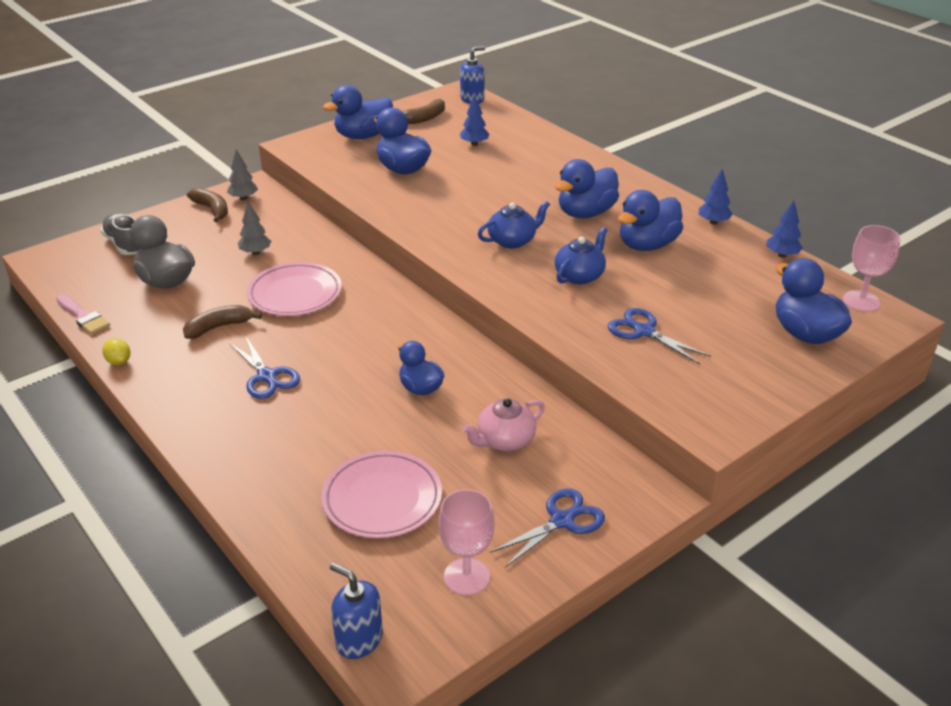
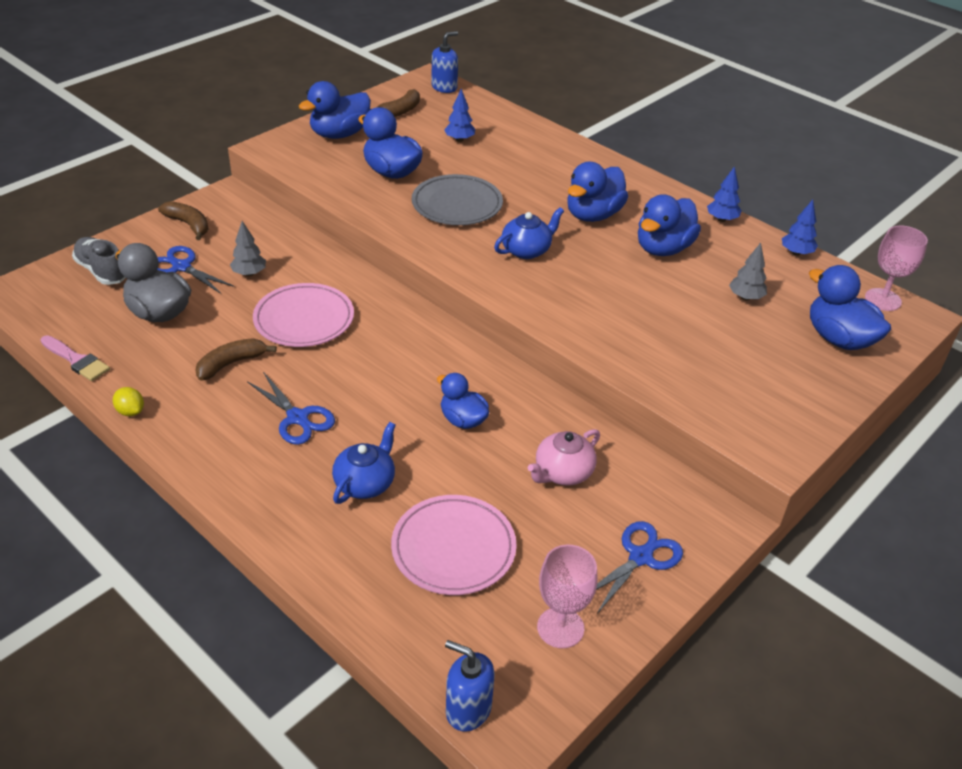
camera: 10 degrees left, 5 degrees up
grey tree [227,149,258,200] -> grey tree moved to [729,243,767,300]
blue teapot [555,227,607,284] -> blue teapot moved to [332,422,396,504]
blue scissors [608,308,711,364] -> blue scissors moved to [157,246,235,294]
none -> grey plate [412,174,503,225]

